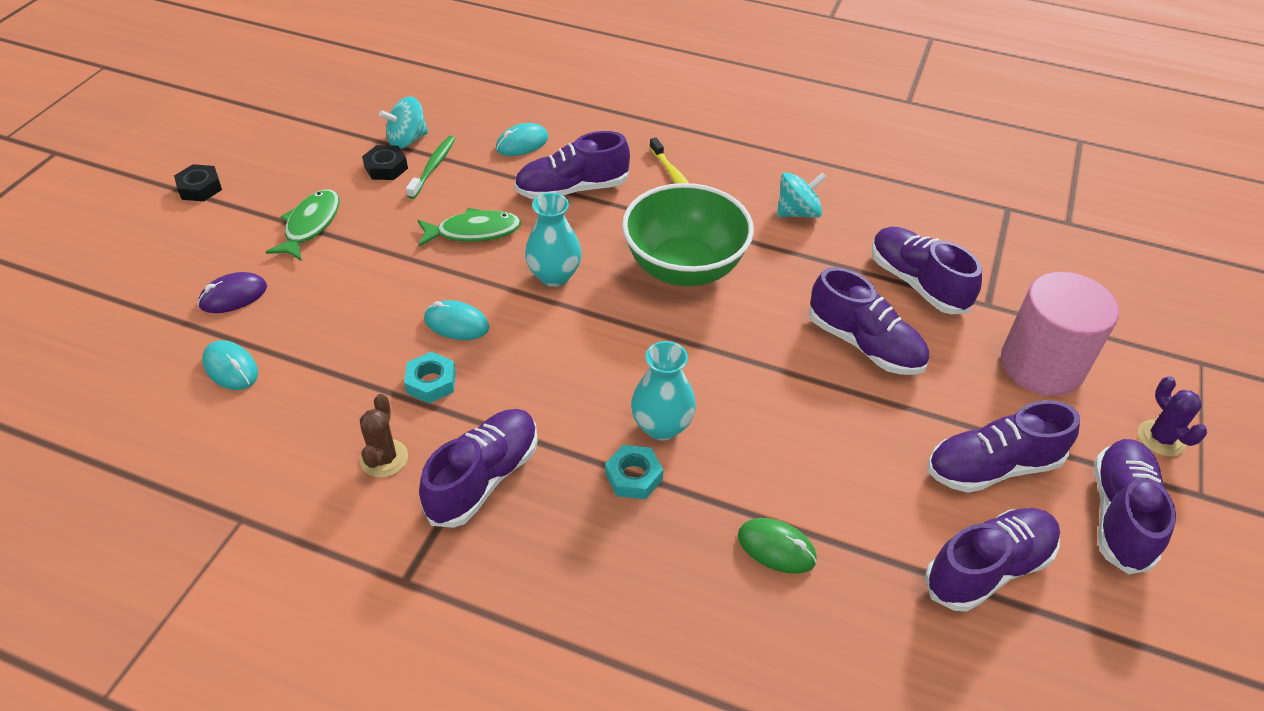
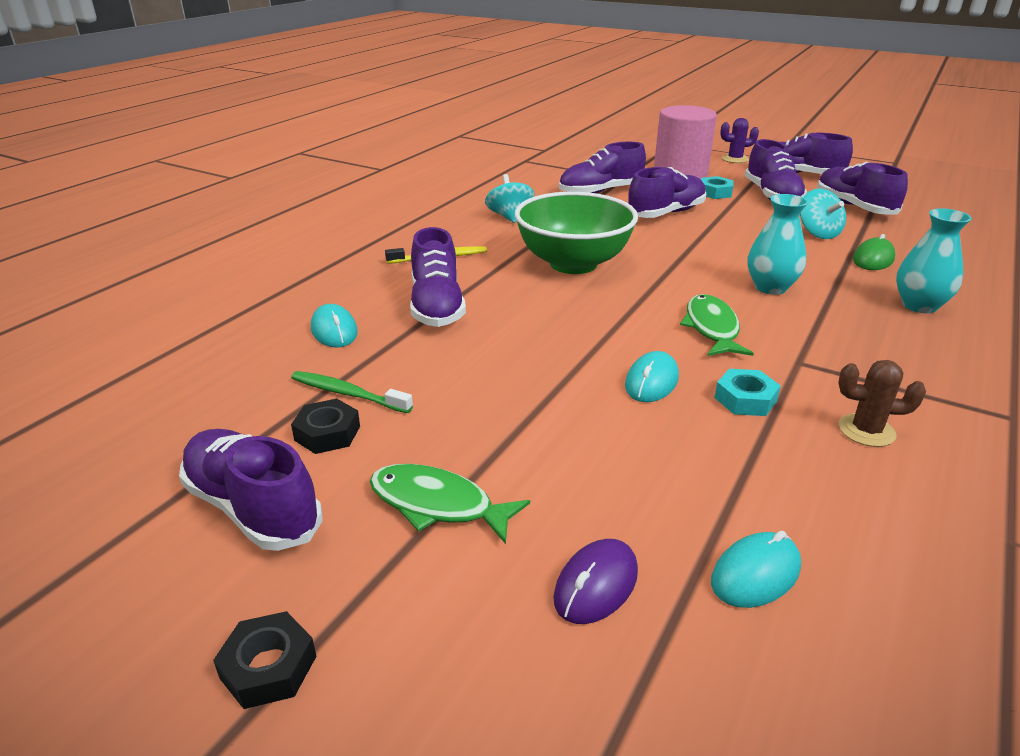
camera: 80 degrees left, 15 degrees down
purple mouse [198,272,267,313] -> purple mouse turned 60 degrees clockwise [553,539,638,624]
turquoise spinning top [379,96,428,149] -> turquoise spinning top moved to [800,189,846,239]
green fish [418,208,521,246] -> green fish moved to [680,294,754,356]
purple shoe [419,409,538,528] -> purple shoe moved to [179,429,323,551]
turquoise vase [525,193,582,287] -> turquoise vase moved to [896,208,972,313]
turquoise nut [605,445,663,499] -> turquoise nut moved to [701,176,734,199]

